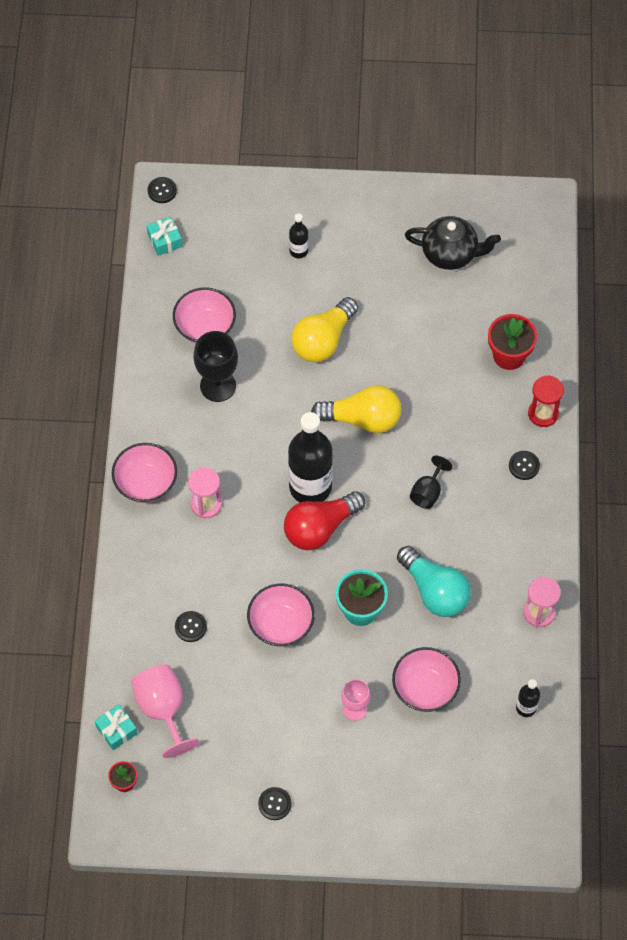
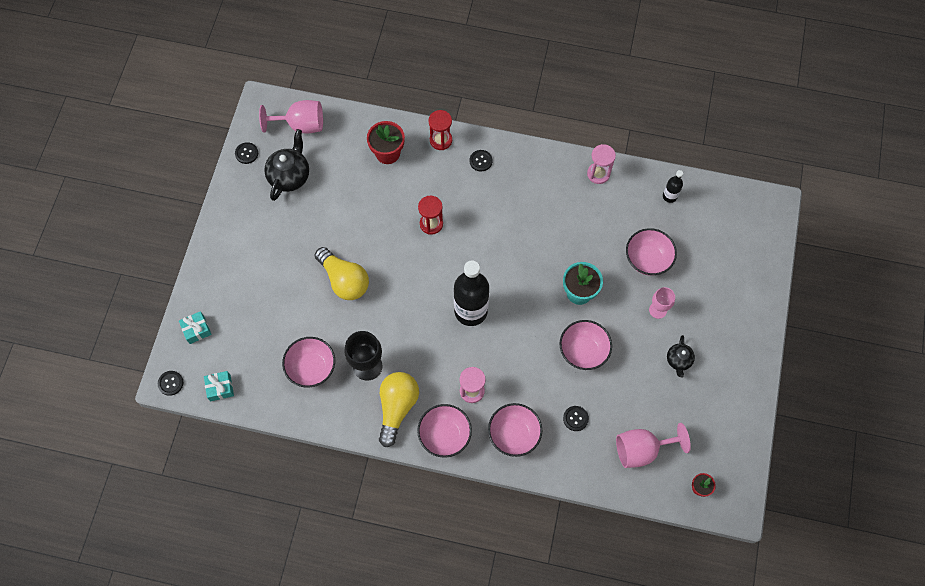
camera: 80 degrees left, 5 degrees up
turquoise gift [95,704,138,750] -> turquoise gift moved to [179,311,212,344]
black button [258,787,292,820] -> black button moved to [235,142,258,164]
red light bulb [284,491,365,550] -> none
black bottle [289,213,308,259] -> none
yellow light bulb [311,385,401,433] -> yellow light bulb moved to [379,372,419,447]
turquoise light bulb [397,546,471,617] -> none
black goblet [410,456,452,509] -> none
none -> pink goblet [259,100,323,133]
none -> red hourglass [418,196,443,235]
none -> pink bowl [488,403,542,457]
none -> black teapot [667,335,695,378]

